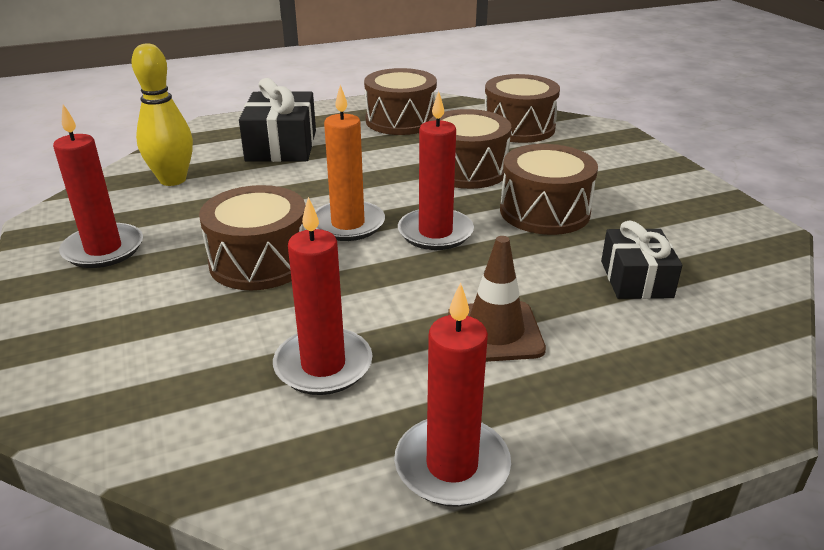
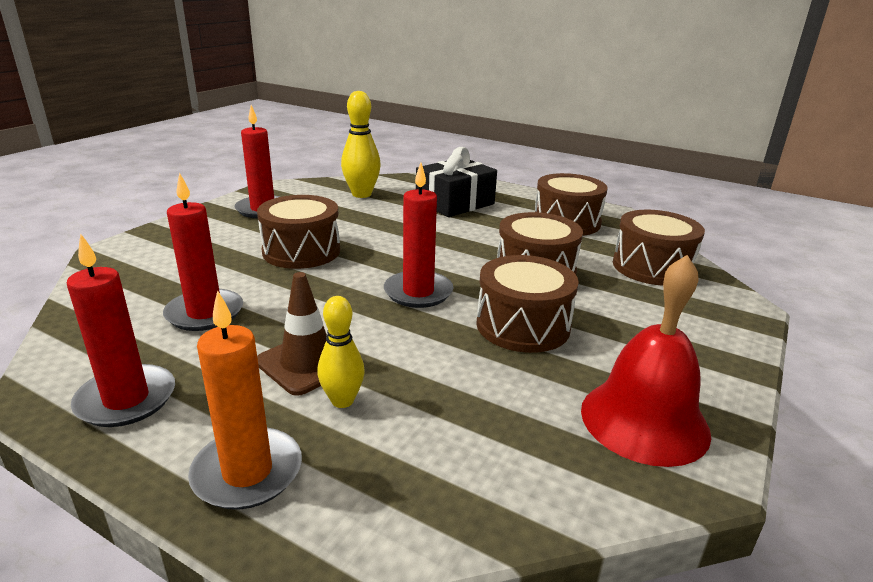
camera: 50 degrees right, 5 degrees down
orange candle [315,85,385,241] -> orange candle moved to [188,290,302,510]
black gift [601,221,682,299] -> none
none -> yellow bowling pin [317,296,365,408]
none -> red bell [581,255,711,467]

